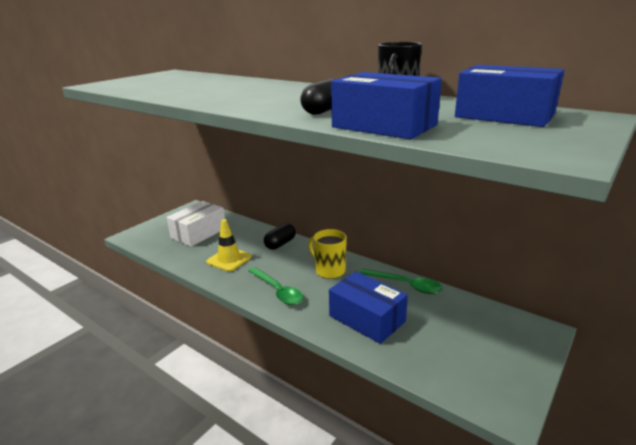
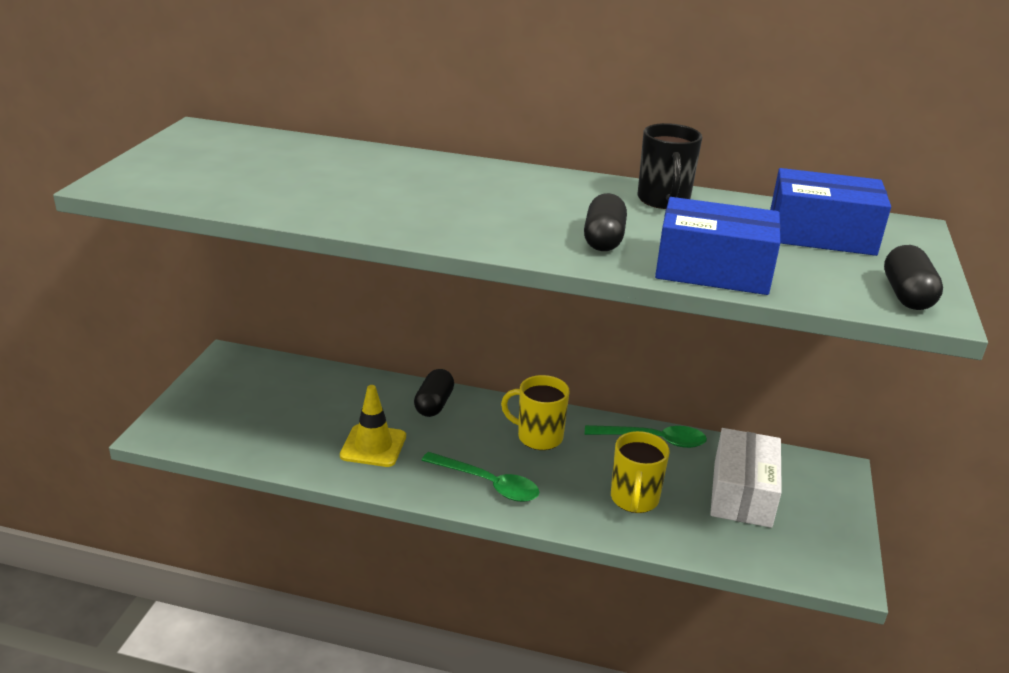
camera: 25 degrees left, 5 degrees up
white box [166,201,225,247] -> white box moved to [710,428,782,528]
blue box [329,271,408,344] -> yellow mug [611,431,670,513]
none -> black capsule [884,245,943,310]

